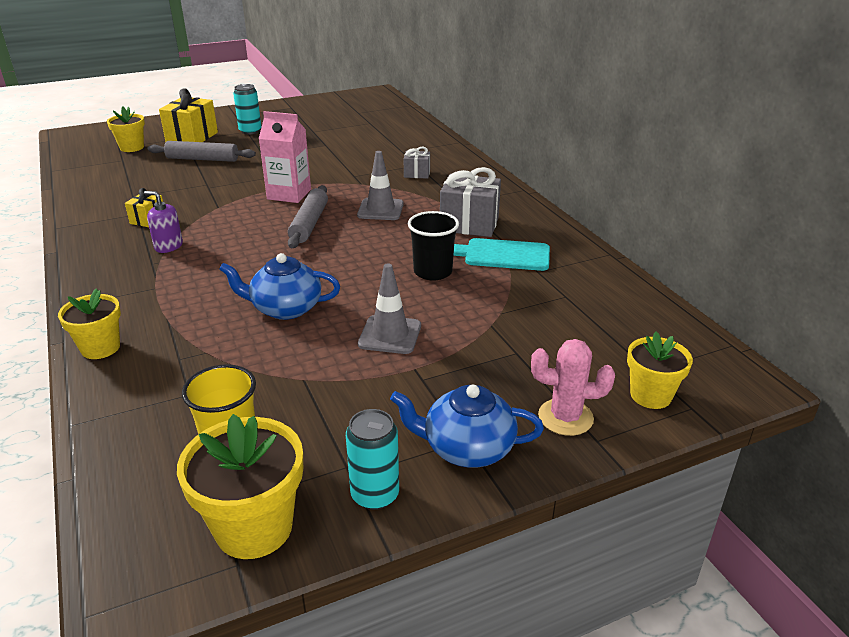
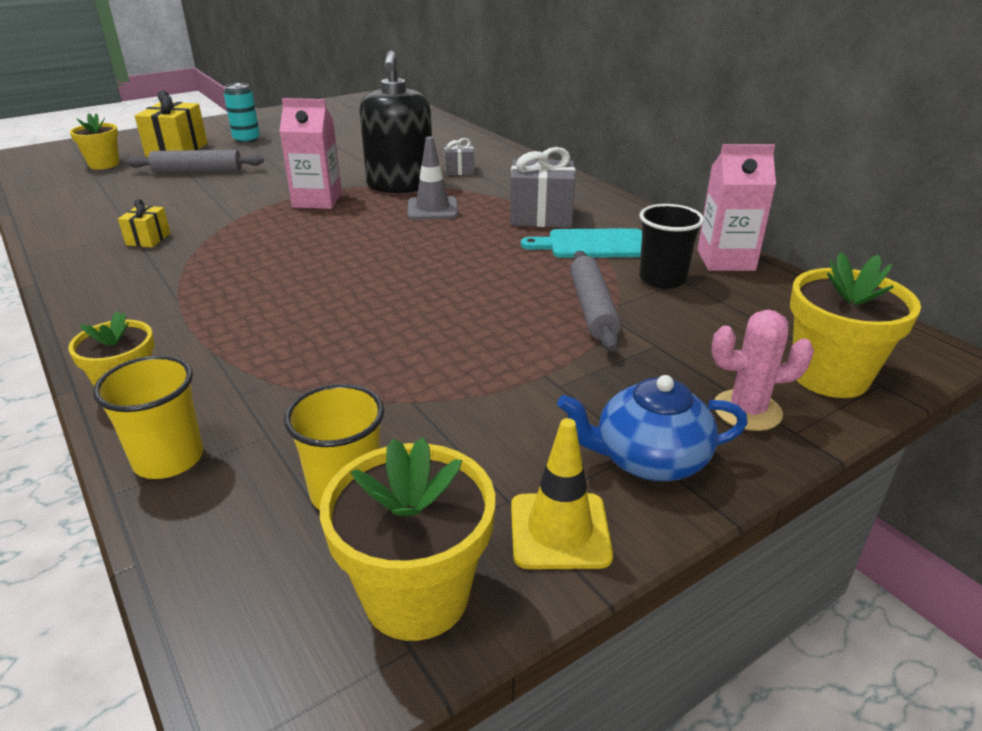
camera: 10 degrees left, 0 degrees up
purple soap dispenser [144,191,183,253] -> none
blue teapot [219,253,340,320] -> none
grey rolling pin [288,185,328,248] -> grey rolling pin moved to [570,251,621,351]
turquoise can [346,409,399,510] -> yellow traffic cone [511,418,613,569]
grey traffic cone [358,263,421,354] -> none
black cup [408,211,459,281] -> black cup moved to [639,204,704,288]
yellow flower pot [627,331,693,409] -> yellow flower pot [790,252,921,398], size x1.54
none -> yellow cup [93,355,203,479]
none -> black soap dispenser [359,50,432,193]
none -> pink carton [697,144,776,271]

